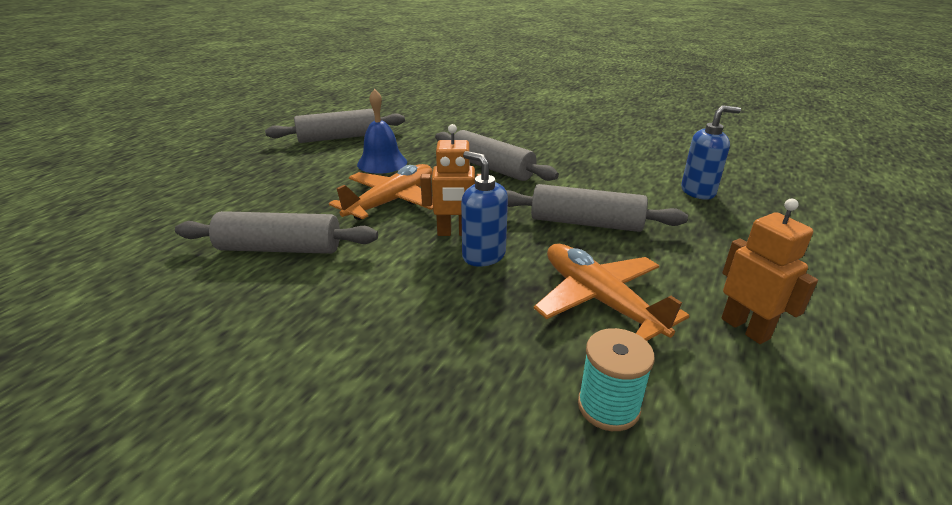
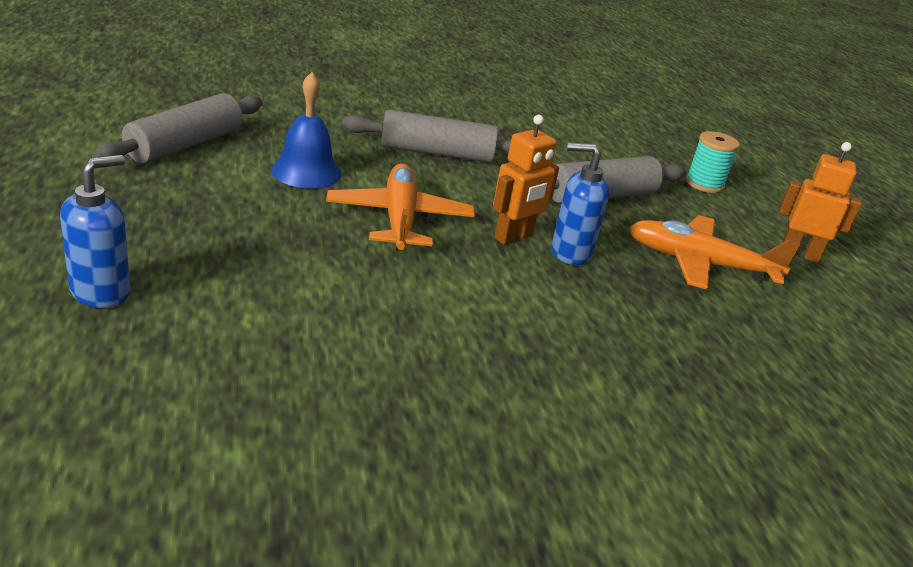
camera: 45 degrees left, 0 degrees up
grey rolling pin [175,211,378,254] -> none
turquoise spool [578,328,655,431] -> turquoise spool moved to [686,131,740,193]
blue soap dispenser [681,105,741,200] -> blue soap dispenser moved to [60,155,130,308]

